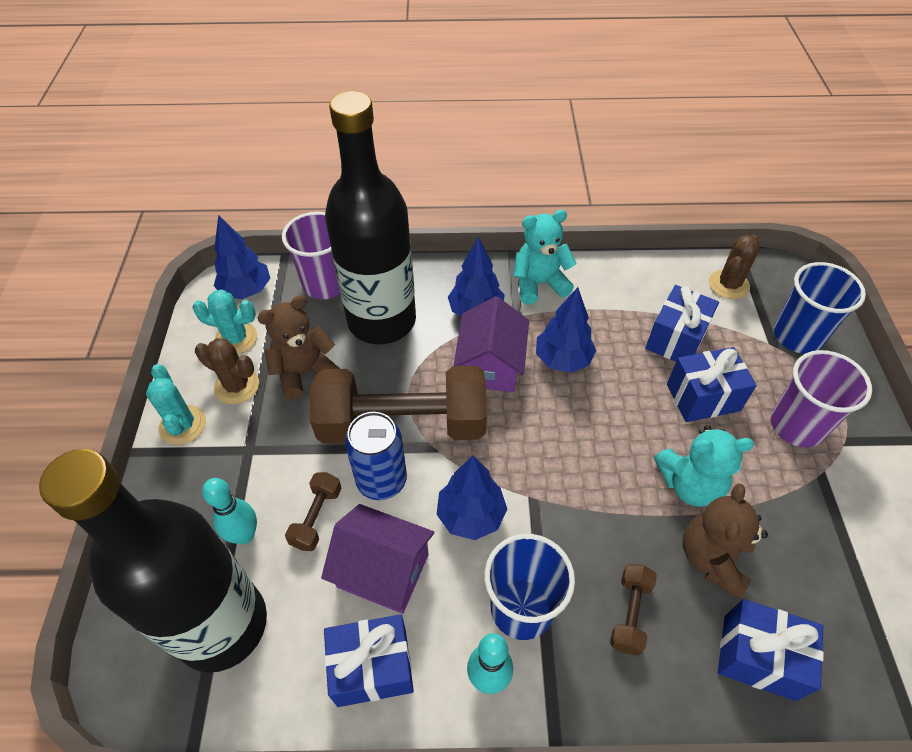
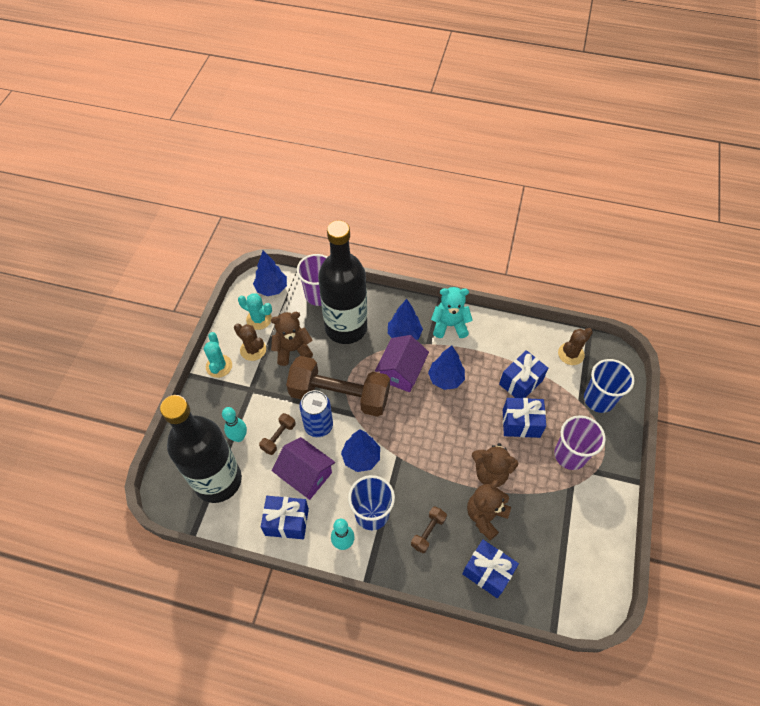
camera: 15 degrees right, 5 degrees up
turquoise teddy bear [654,425,754,507] -> brown teddy bear [472,443,519,487]

